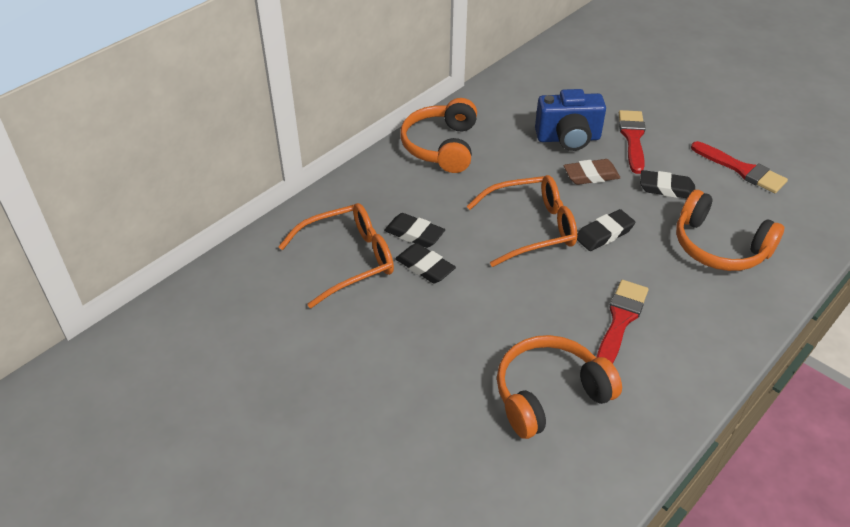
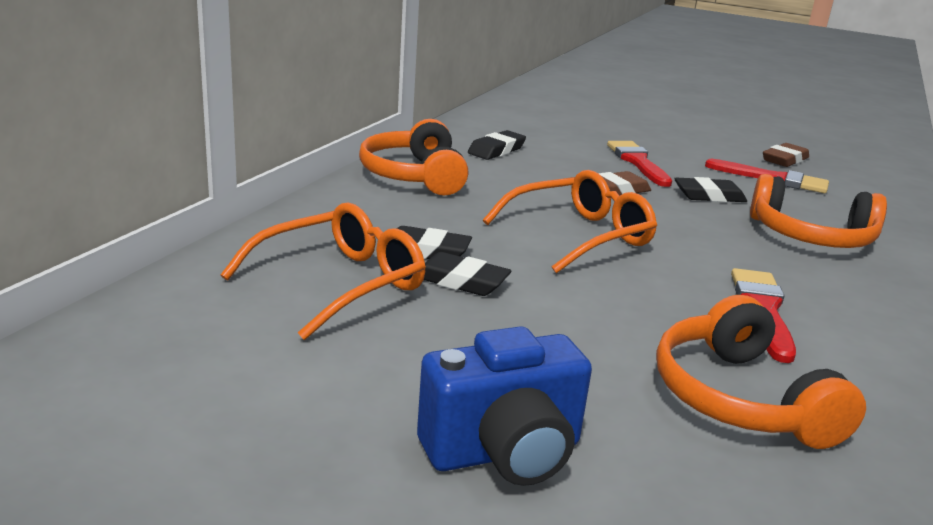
camera: 20 degrees left, 20 degrees down
orange headphones [497,335,622,439] -> orange headphones turned 60 degrees counterclockwise [656,295,866,449]
blue camera [535,89,606,151] -> blue camera moved to [417,326,592,486]
black eraser [577,209,635,251] -> black eraser moved to [468,130,526,160]
none -> brown eraser [763,143,809,167]

